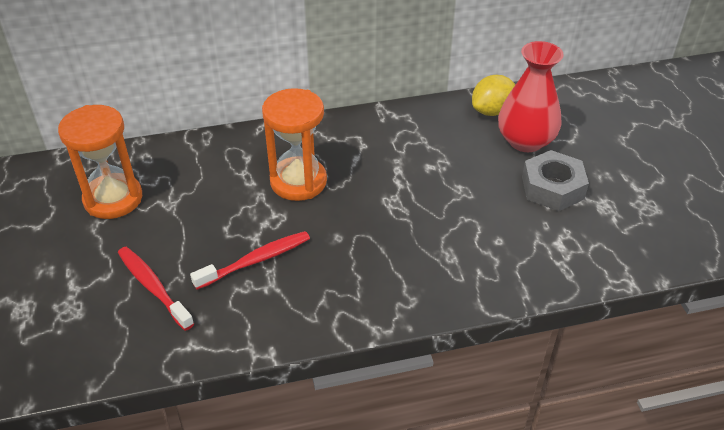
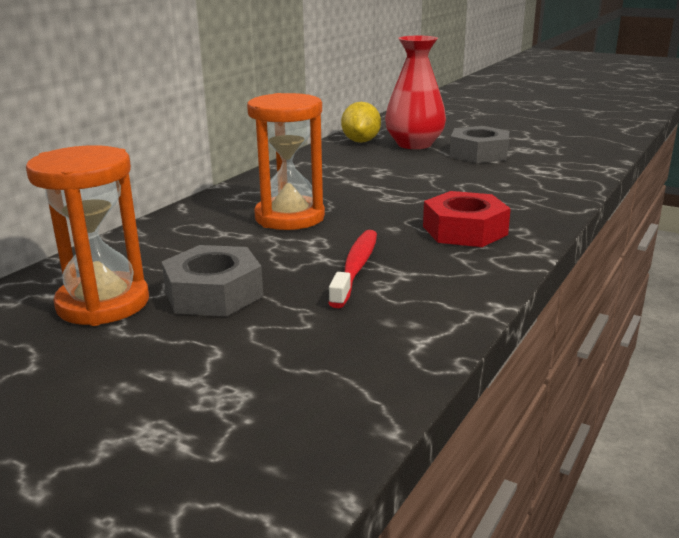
camera: 45 degrees left, 20 degrees down
red toothbrush [118,247,194,331] -> none
none -> grey nut [161,245,263,317]
none -> red nut [423,191,511,247]

